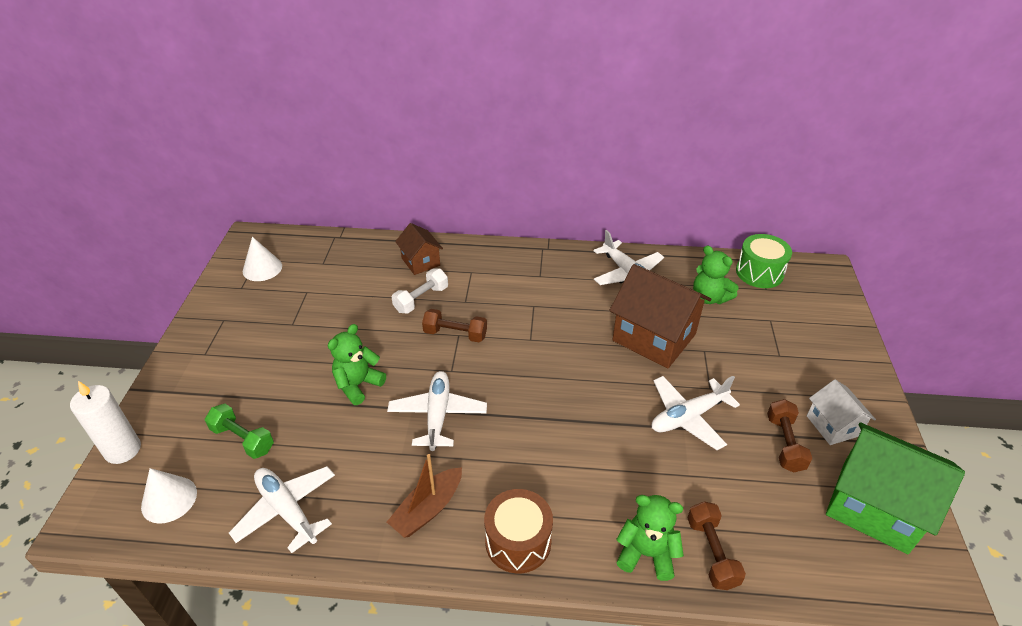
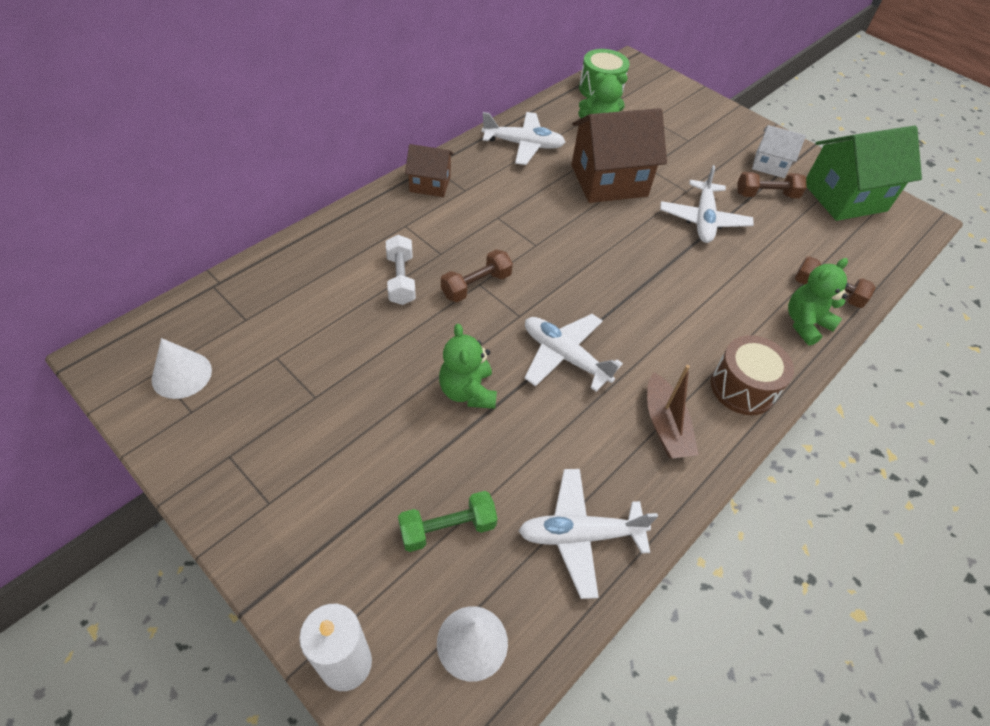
camera: 55 degrees left, 10 degrees up
brown house [395,223,443,275] -> brown house moved to [405,144,454,197]
brown dumbbell [767,399,812,473] -> brown dumbbell turned 45 degrees counterclockwise [737,172,807,198]

